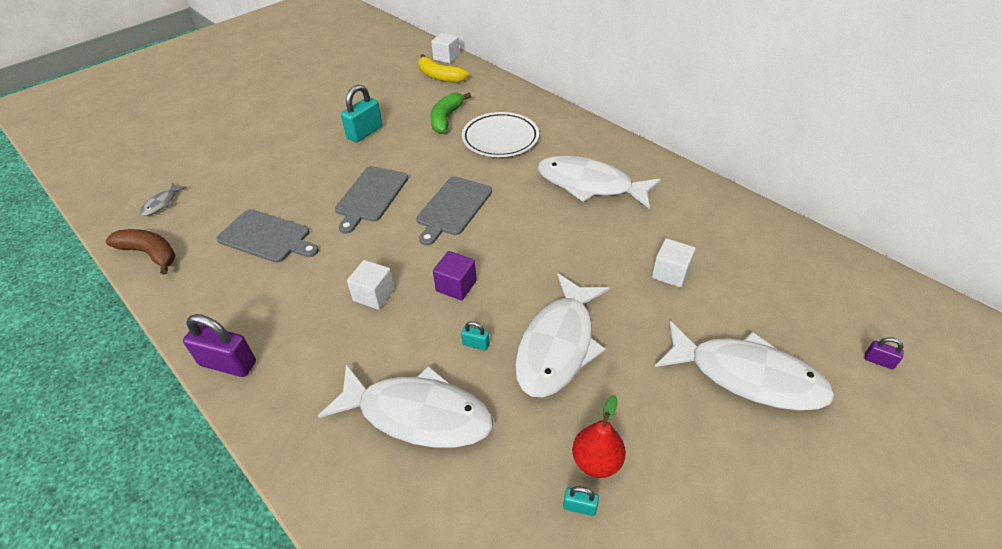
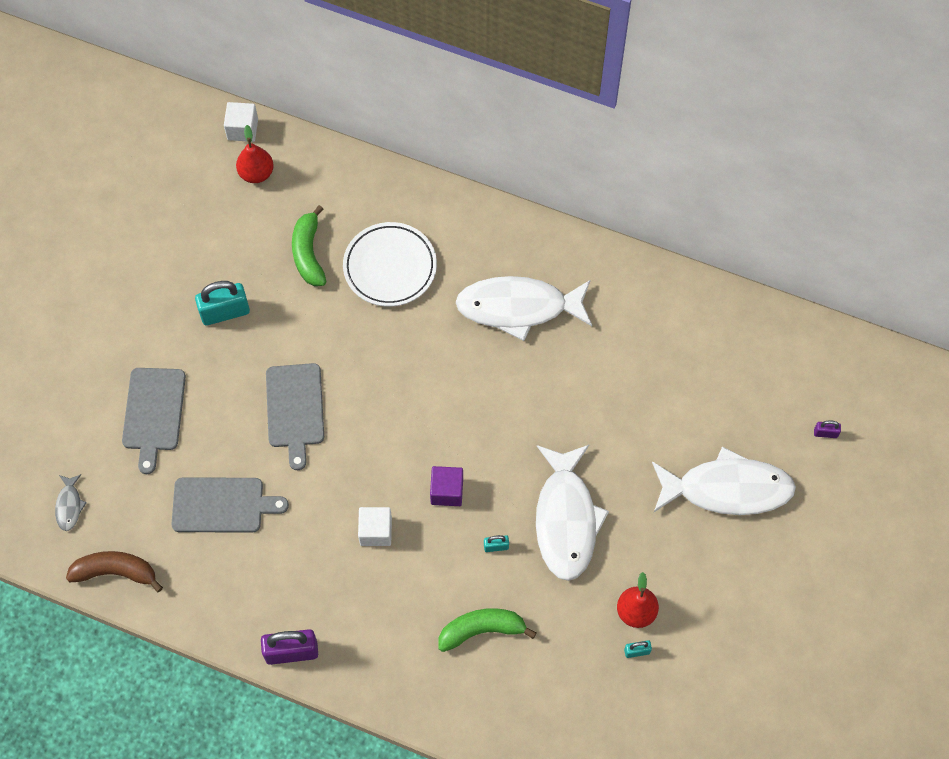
camera: 25 degrees left, 20 degrees up
white fish [318,364,493,448] -> green banana [439,608,536,652]
turquoise padlock [341,84,382,142] -> turquoise padlock turned 60 degrees clockwise [195,281,250,325]
grey cutting board [416,176,492,246] -> grey cutting board moved to [122,368,186,474]
yellow banana [419,54,469,83] -> red pear [236,125,274,183]
white cube [652,238,696,288] -> none

